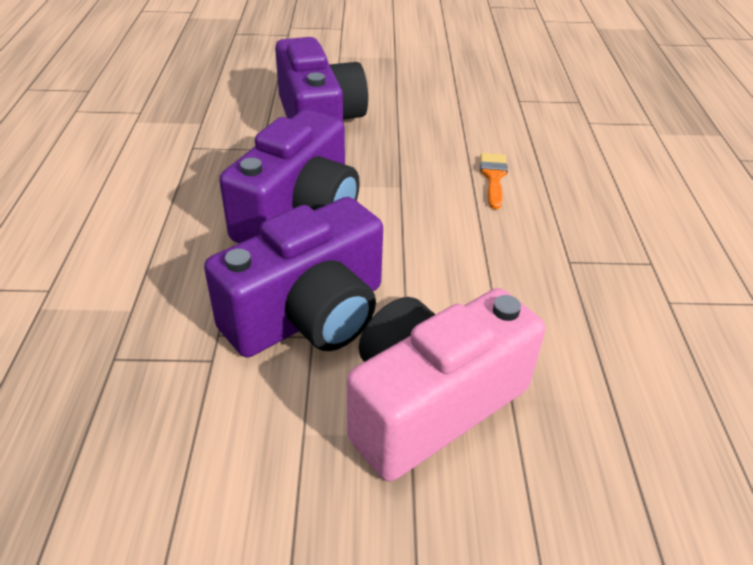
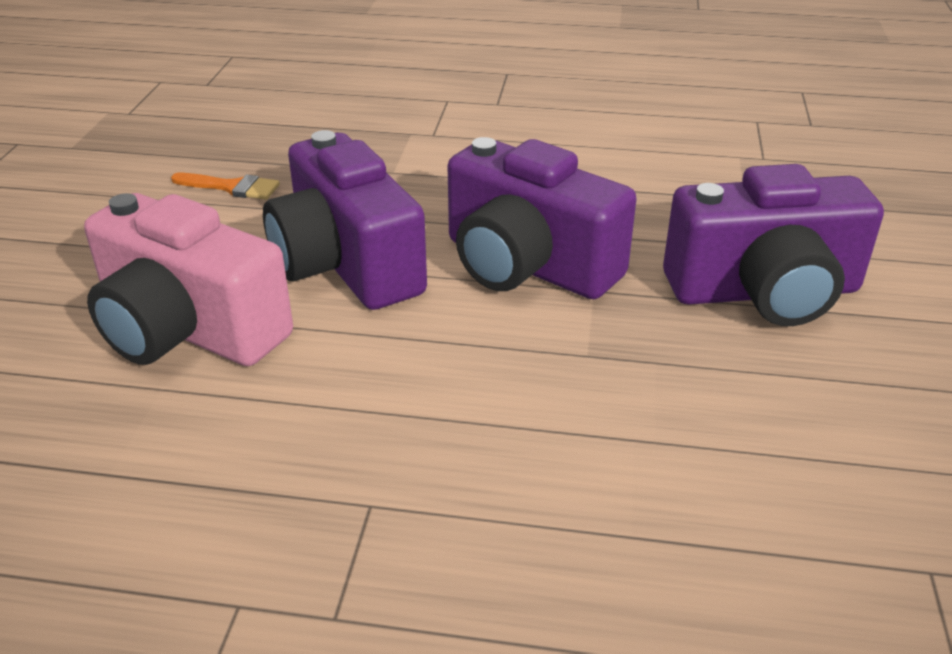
camera: 100 degrees right, 5 degrees down
pink camera [347,288,545,481] -> pink camera turned 150 degrees clockwise [84,193,293,366]
orange brush [480,153,508,209] -> orange brush moved to [171,173,280,200]

